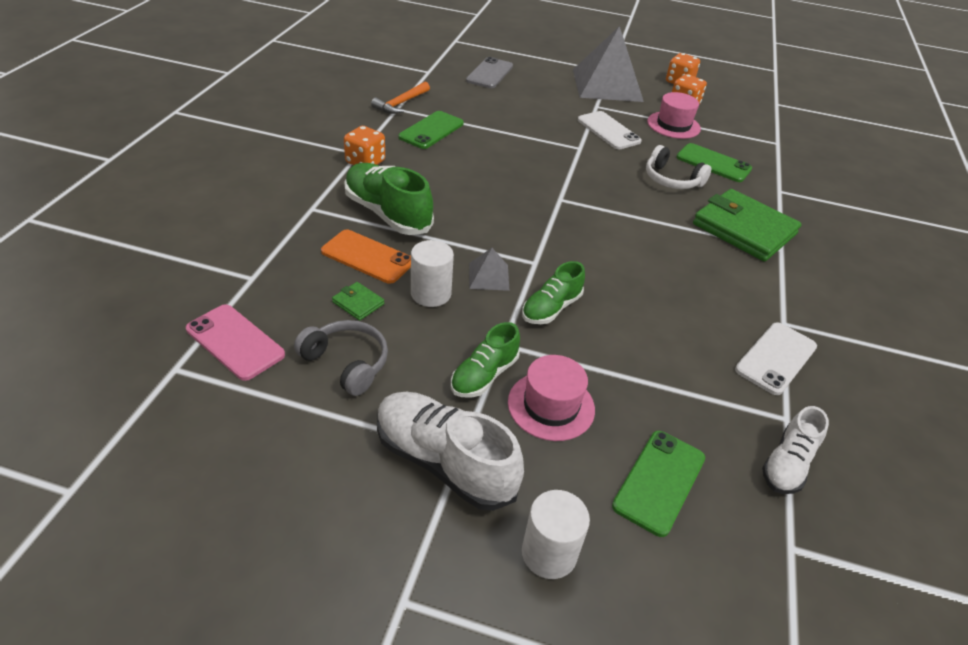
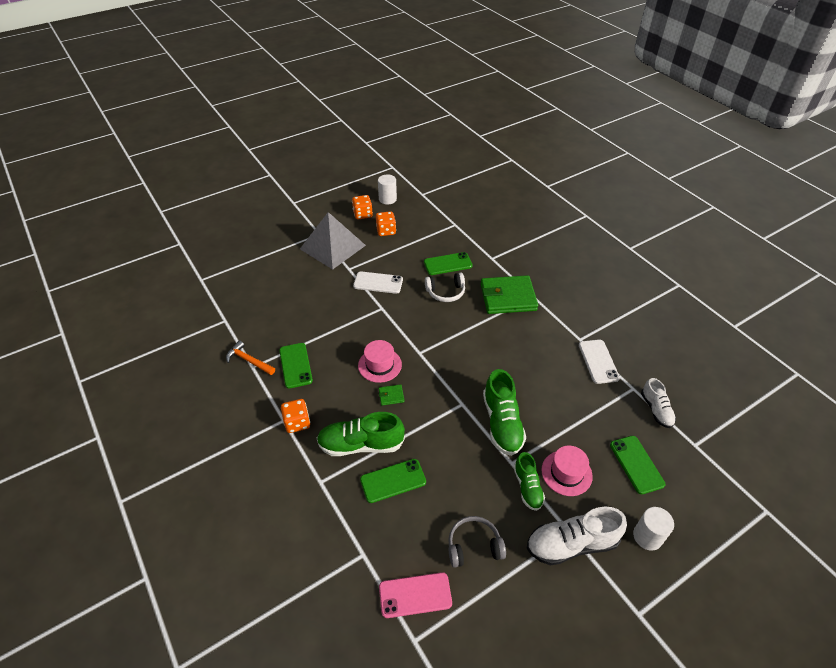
camera: 45 degrees left, 5 degrees up
orange phone [321,230,411,284] -> green phone [360,459,426,503]
green wallet [332,282,384,321] -> green wallet moved to [379,384,404,406]
orange hammer [371,82,430,114] -> orange hammer turned 135 degrees clockwise [226,340,275,375]
white cylinder [411,240,454,307] -> white cylinder moved to [378,174,397,204]
grey phone [466,57,513,88] -> none
grey pyramid [469,248,510,291] -> none
green shoe [522,261,585,324] -> green shoe [483,369,526,456], size x1.64
pink hat [647,92,701,139] -> pink hat moved to [358,340,402,383]

